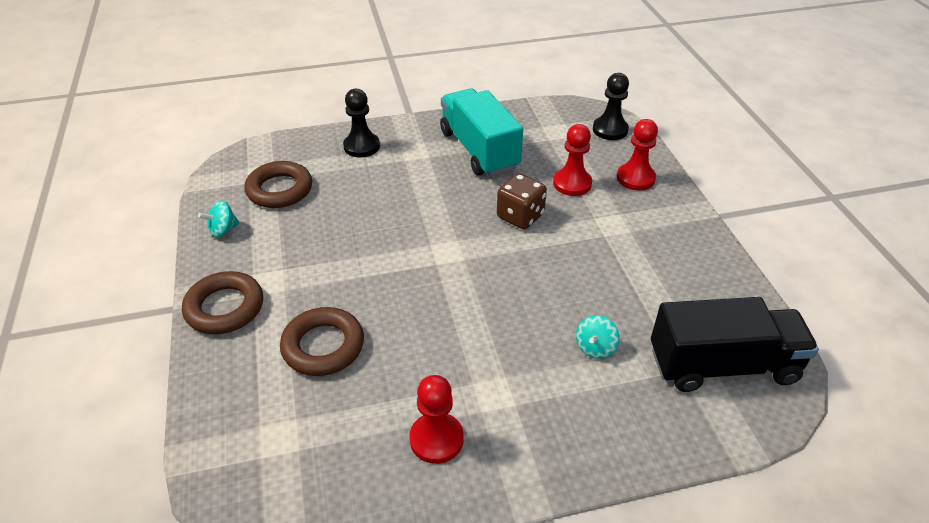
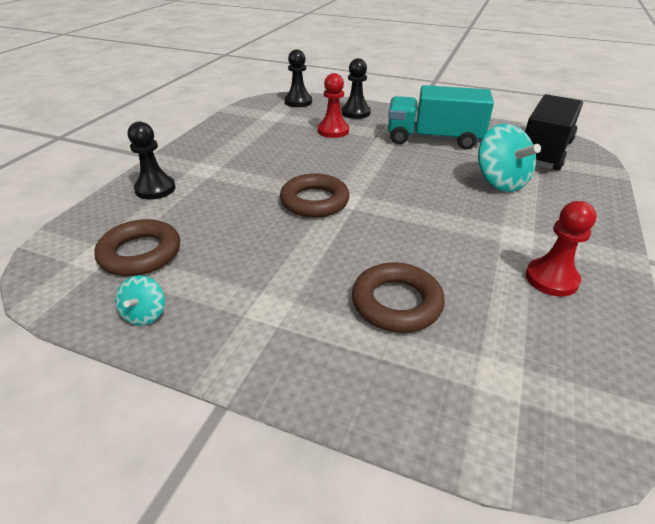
camera: 55 degrees left, 5 degrees down
brown ring [182,271,263,334] -> brown ring moved to [280,173,350,218]
turquoise truck [440,89,523,176] -> turquoise truck moved to [388,85,494,150]
brown dice [497,174,547,229] -> none
turquoise spinning top [576,315,620,359] -> turquoise spinning top [478,124,541,192], size x1.95
red pawn [617,119,658,190] -> black pawn [341,58,371,119]

